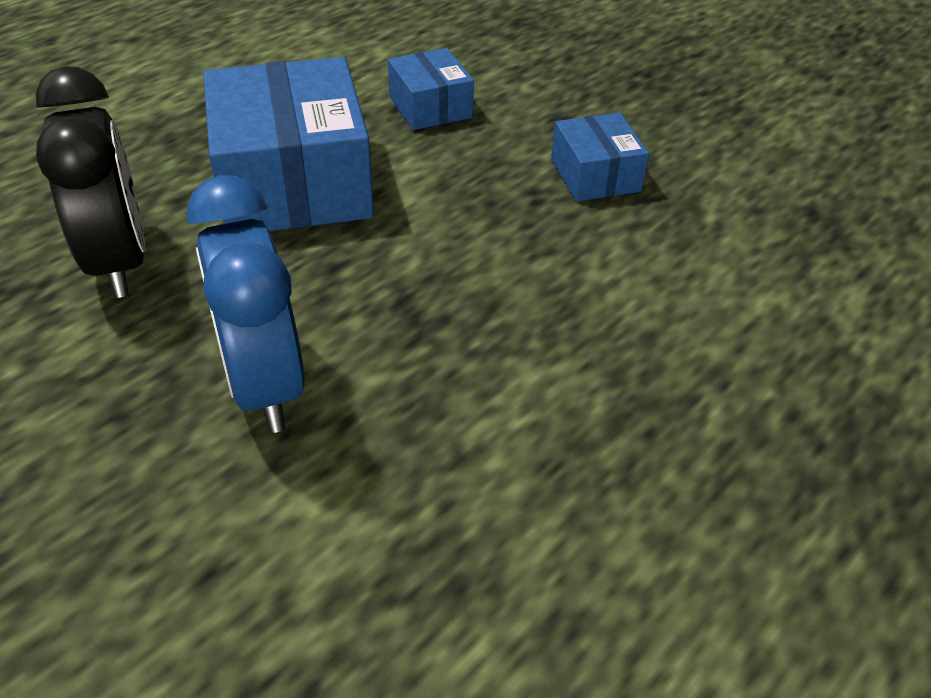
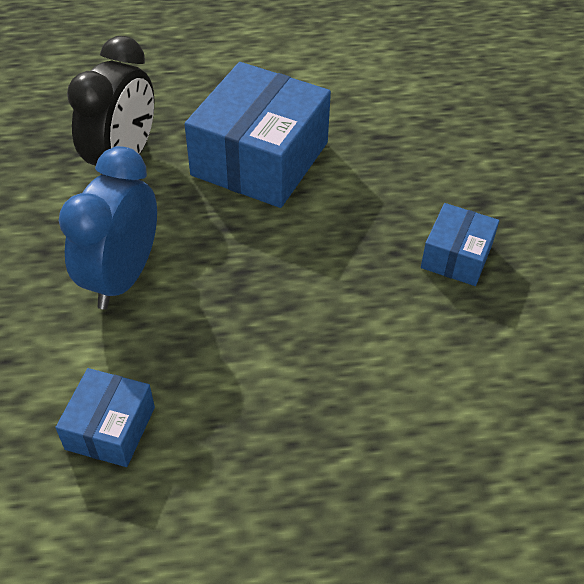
camera: 40 degrees right, 5 degrees up
blue box [388,48,474,130] -> blue box moved to [55,368,155,467]

